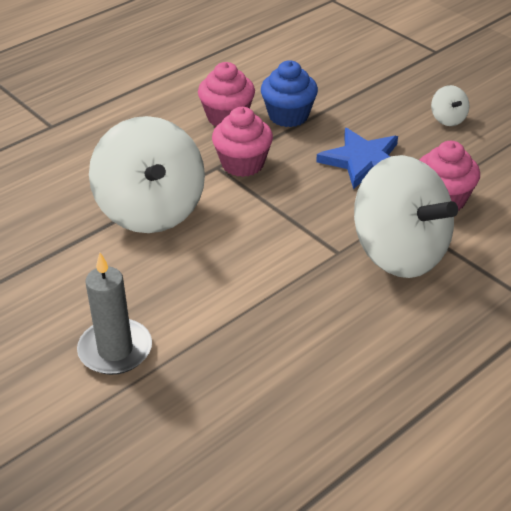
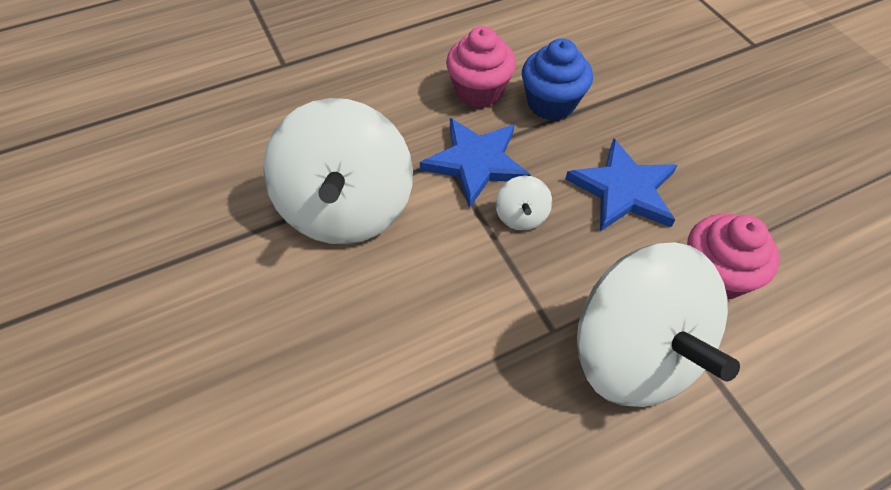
camera: 15 degrees right, 15 degrees up
grey candle [77,253,152,375] -> none
pink cupcake [212,107,273,177] -> blue star [420,118,531,208]
white spinning top [431,85,469,126] -> white spinning top moved to [495,176,552,231]

